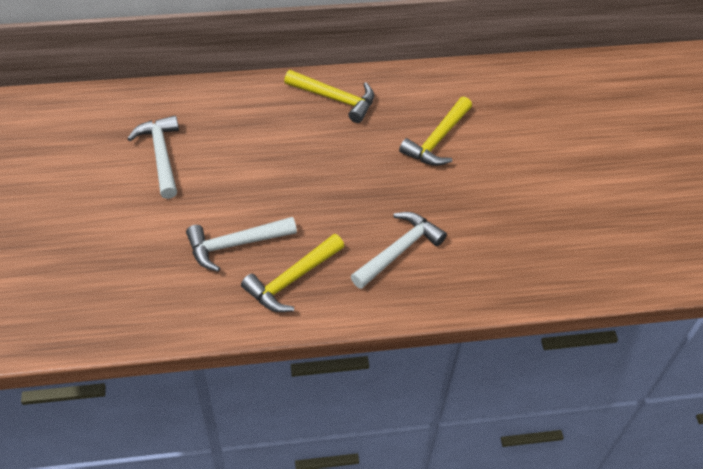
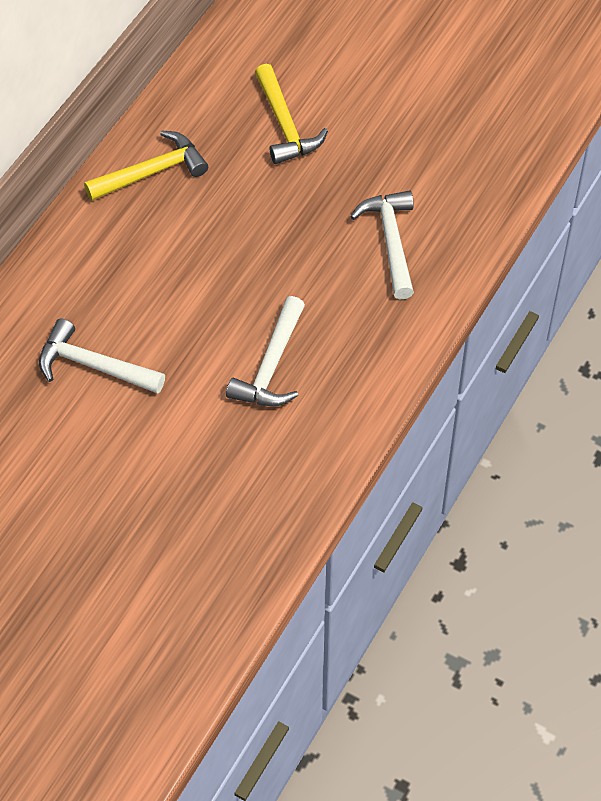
camera: 50 degrees left, 5 degrees up
yellow hammer [241,234,344,312] -> none

